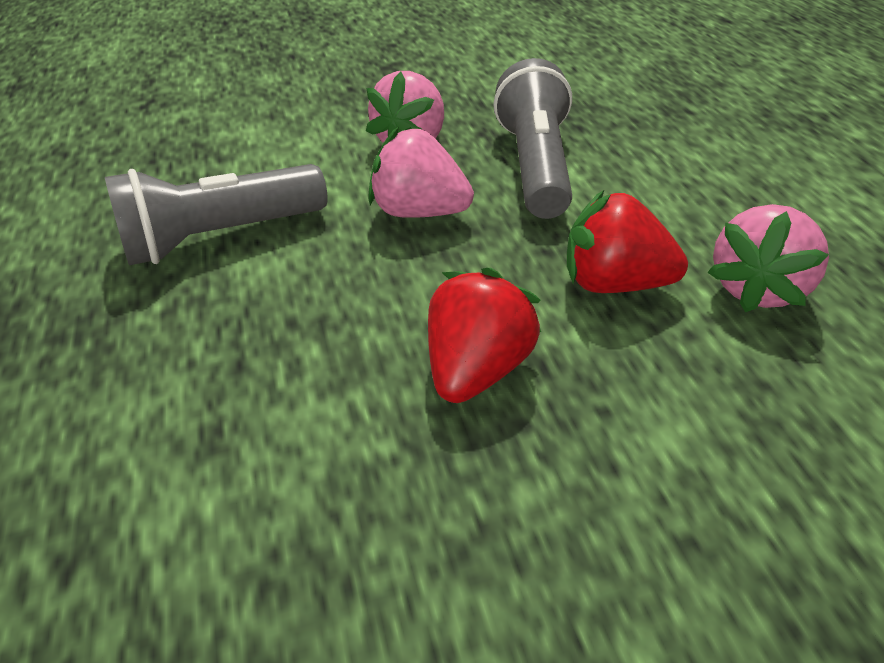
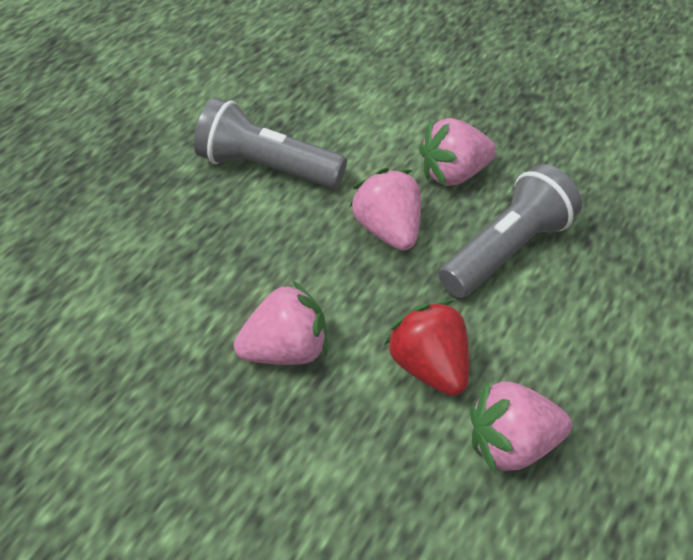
camera: 45 degrees right, 5 degrees up
red strawberry [428,268,541,403] -> pink strawberry [234,280,328,365]

